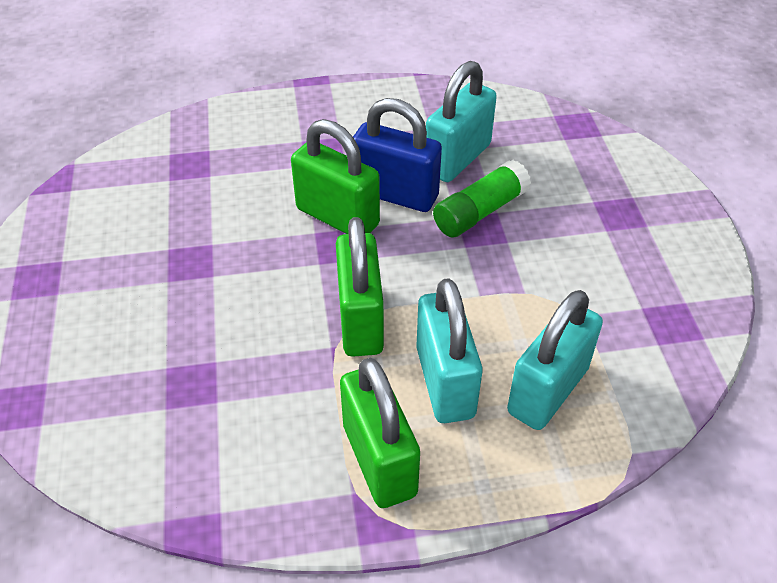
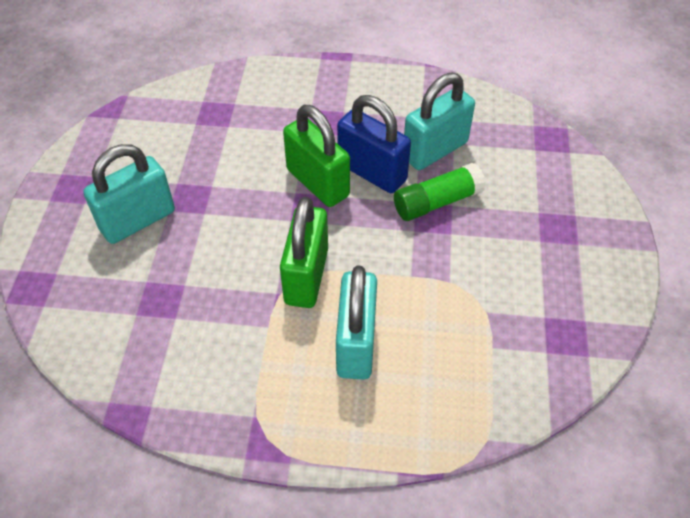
camera: 15 degrees right, 5 degrees up
green padlock [340,358,420,508] -> none
turquoise padlock [507,290,603,430] -> turquoise padlock moved to [83,144,175,244]

